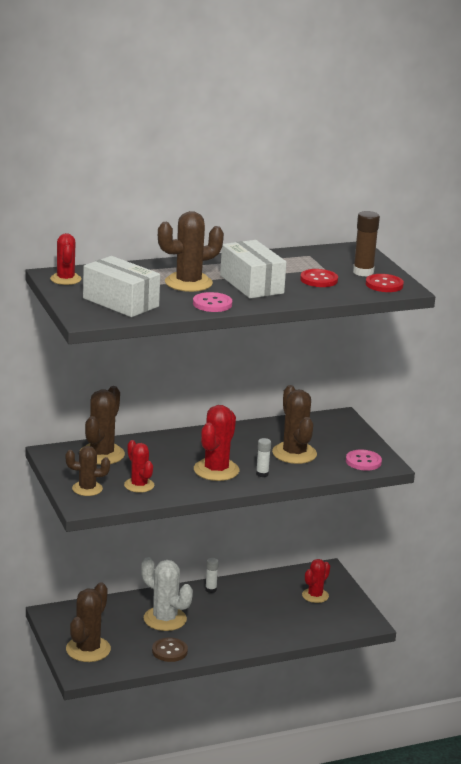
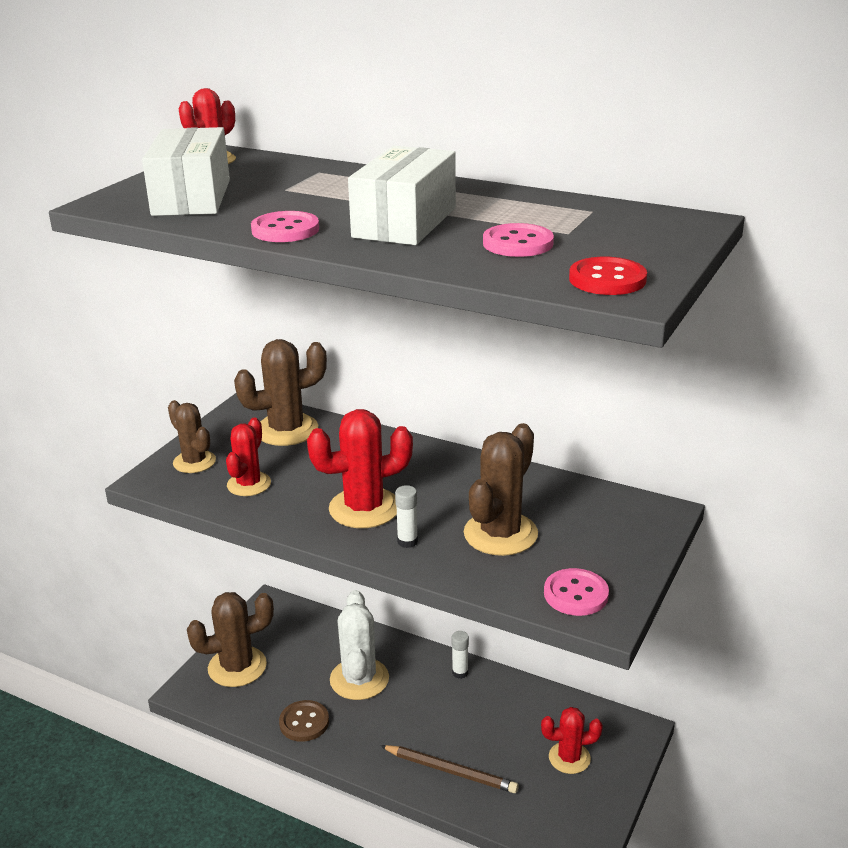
camera: 50 degrees right, 5 degrees up
brown cactus [158,211,224,292] -> none
red button [300,269,338,287] -> pink button [483,223,554,257]
brown glue stick [353,211,380,276] -> none
none -> brown pencil [380,745,519,793]

